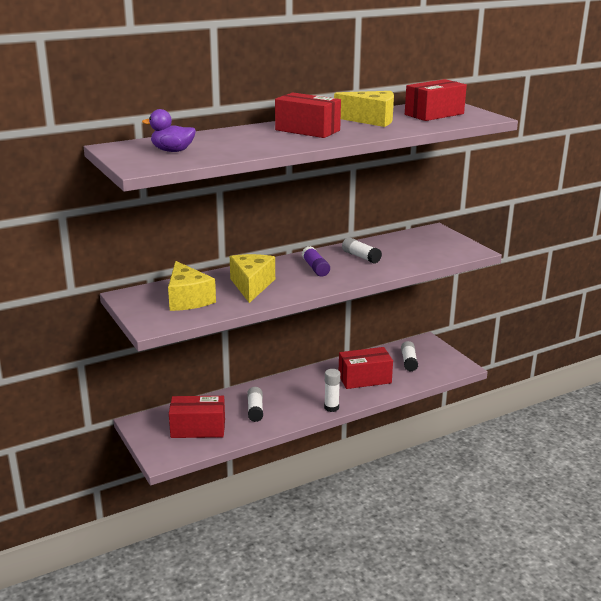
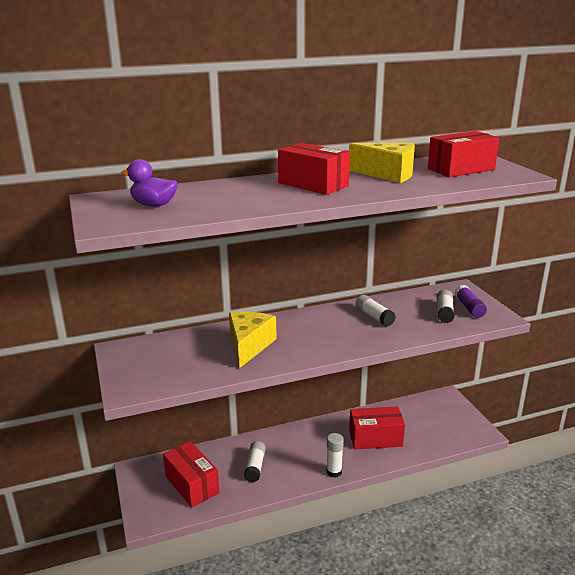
camera: 10 degrees right, 0 degrees up
yellow cheese [168,261,216,311] -> none
red box [169,396,225,438] -> red box turned 45 degrees clockwise [163,441,220,508]
purple glue stick [302,246,330,277] -> purple glue stick moved to [455,285,487,318]
white glue stick [401,341,418,371] -> white glue stick moved to [437,289,455,323]

